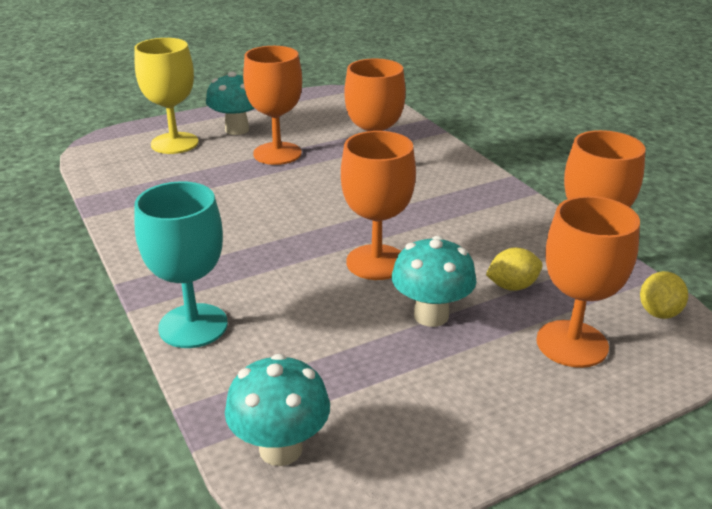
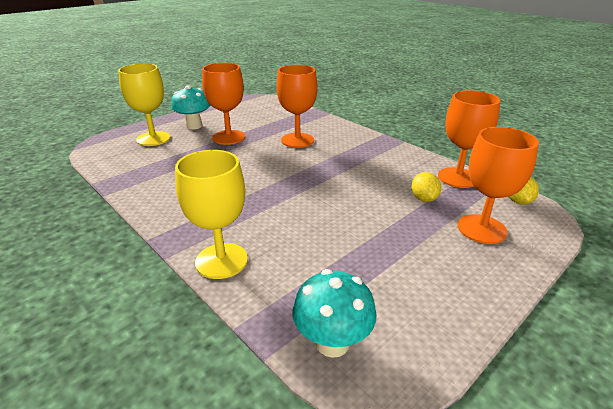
camera: 15 degrees left, 0 degrees up
turquoise goblet [134,181,228,348] -> yellow goblet [175,150,248,279]
orange goblet [341,131,416,280] -> none
turquoise mushroom [392,236,477,327] -> none
yellow lemon [486,248,543,291] -> yellow lemon turned 60 degrees counterclockwise [411,172,441,202]

